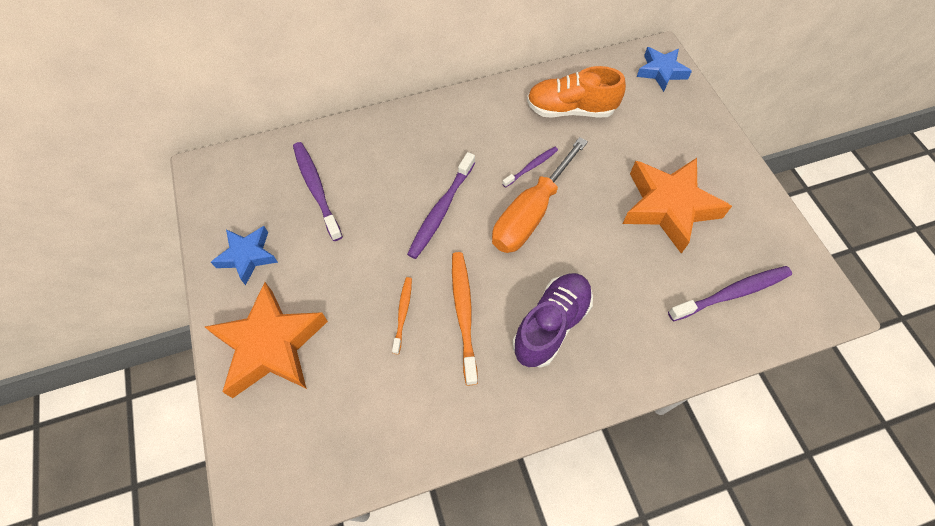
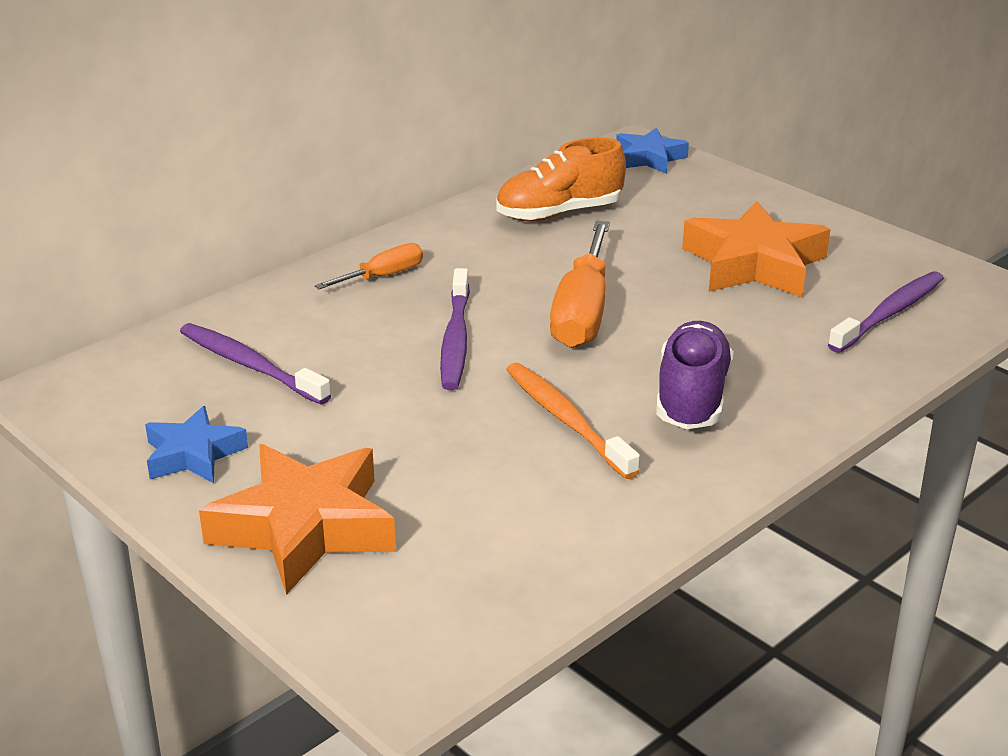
camera: 25 degrees left, 30 degrees down
orange toothbrush [392,277,412,354] -> none
purple toothbrush [502,147,558,188] -> none
none -> orange screwdriver [315,243,423,289]

